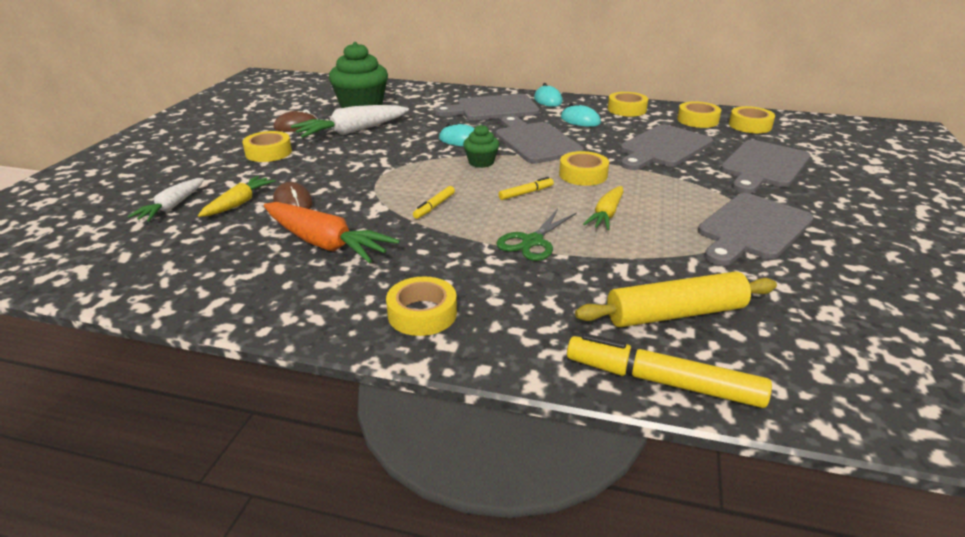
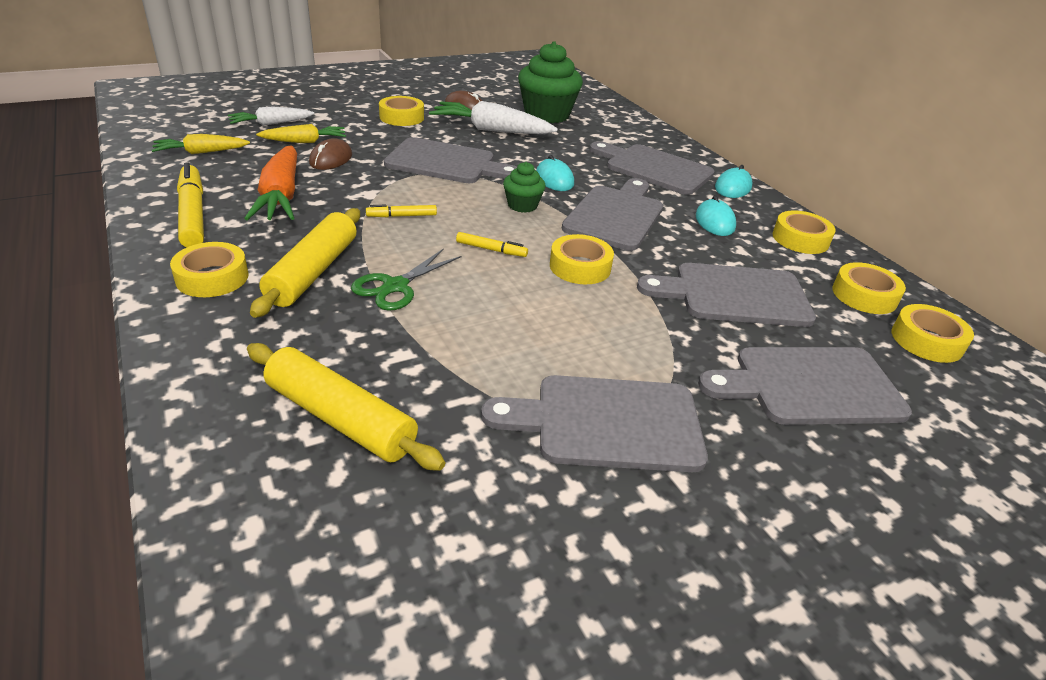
camera: 45 degrees right, 5 degrees up
green scissors [496,209,577,261] -> green scissors turned 45 degrees counterclockwise [351,248,462,311]
yellow marker [567,333,772,408] -> yellow marker moved to [177,162,204,247]
yellow carrot [583,186,624,230] -> yellow carrot moved to [152,134,250,154]
none -> yellow rolling pin [250,208,360,318]
none -> grey cutting board [384,137,517,183]

